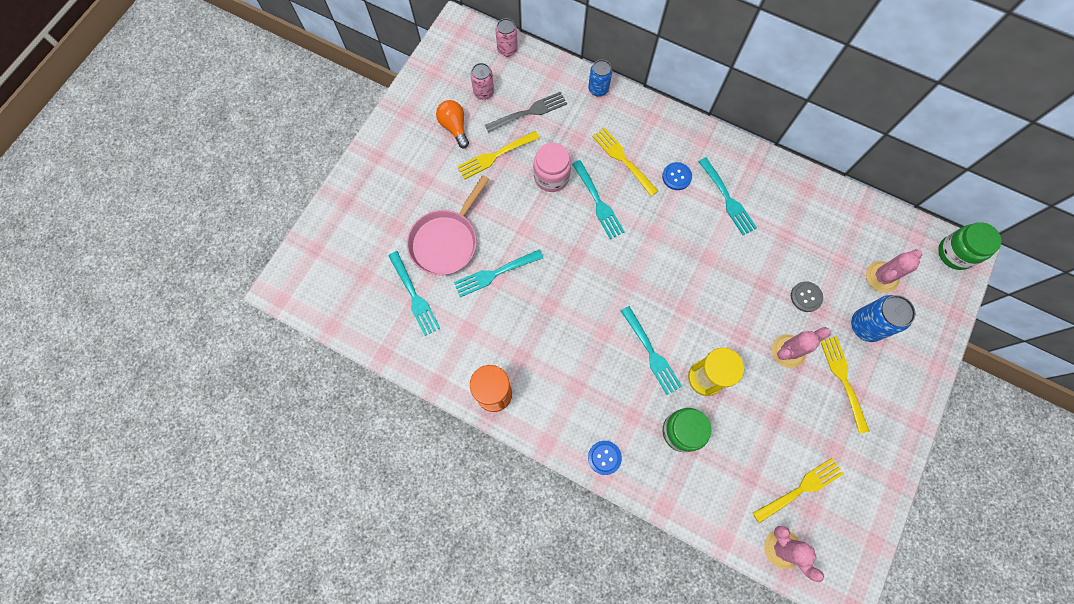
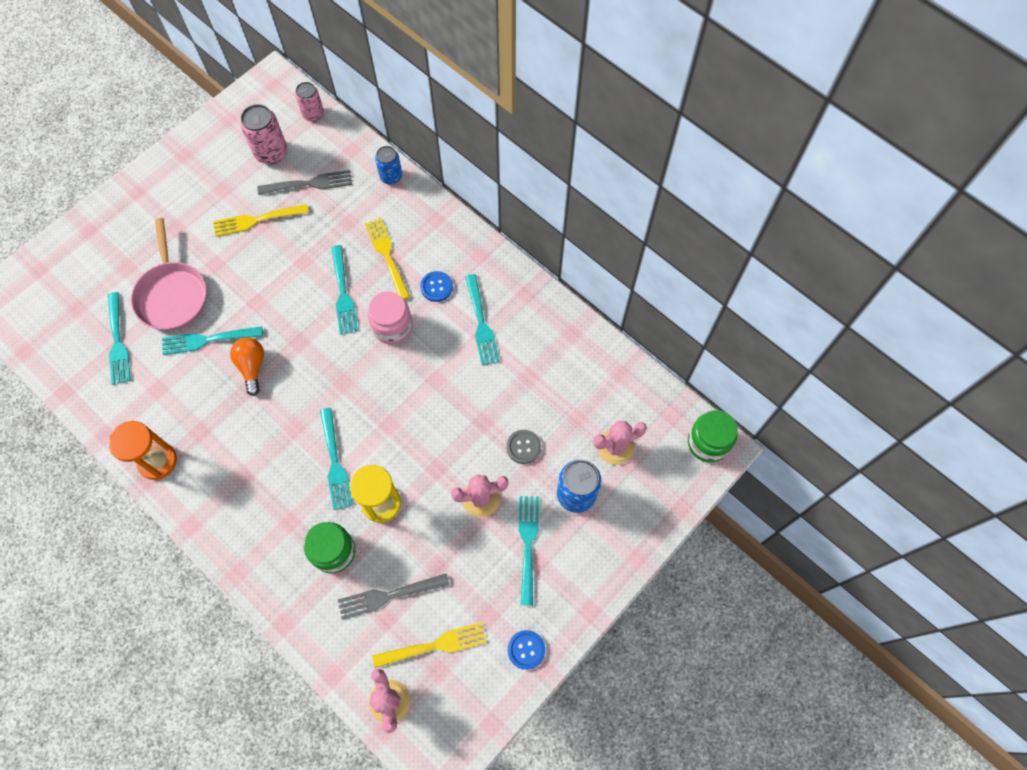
camera: 15 degrees right, 5 degrees down
pink pan [407,175,489,275] -> pink pan turned 60 degrees counterclockwise [131,218,207,331]
orange light bulb [436,100,469,148] -> orange light bulb moved to [230,337,264,396]
pink can [471,63,494,100] -> pink can [240,104,287,164], size x1.51
pink jar [534,143,571,192] -> pink jar moved to [368,291,413,344]
blue button [588,441,622,475] -> blue button moved to [508,630,545,670]
yellow fork [820,336,869,434] -> turquoise fork [519,496,539,605]
none -> grey fork [338,573,449,620]

